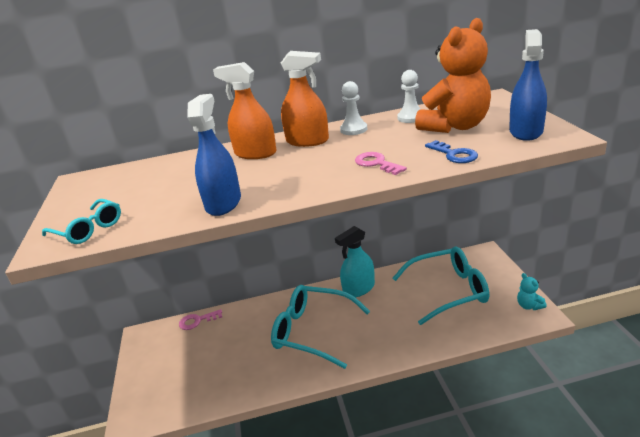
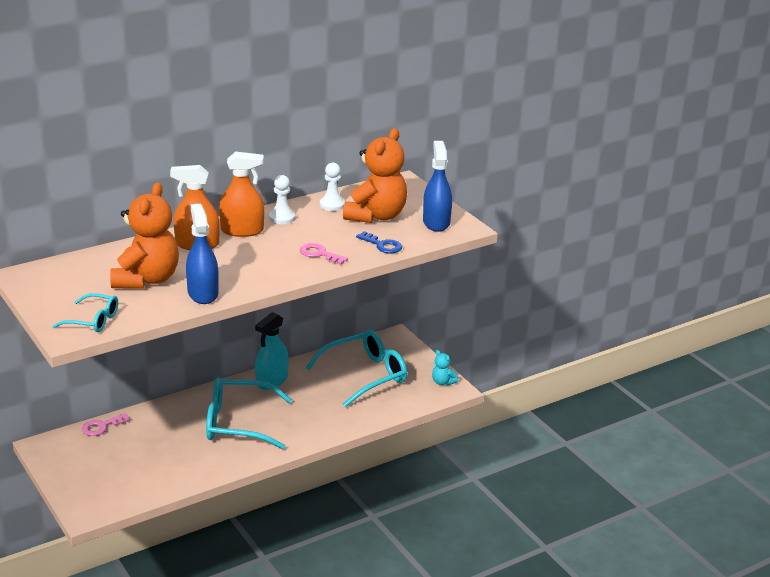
camera: 25 degrees left, 0 degrees up
none -> orange teddy bear [110,182,179,289]

